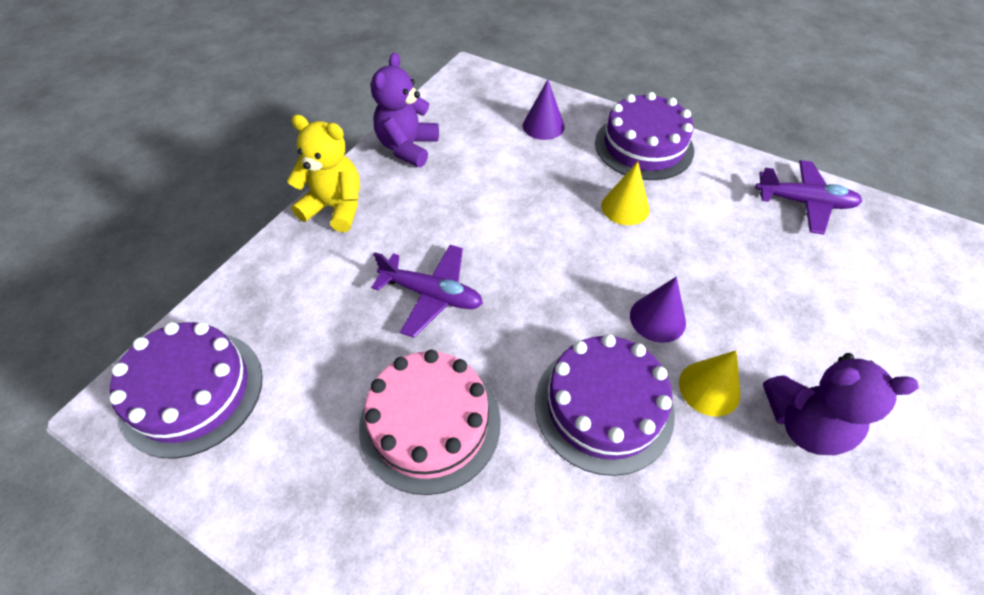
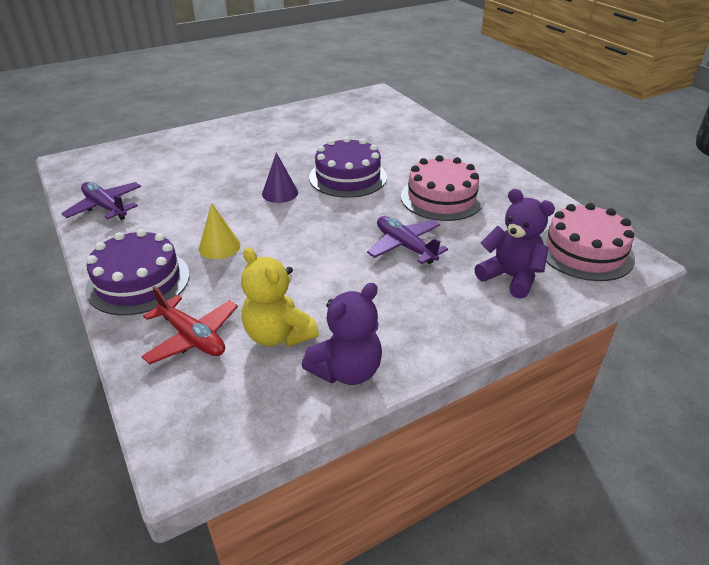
camera: 150 degrees left, 15 degrees down
purple cake [109,322,263,459] -> pink cake [540,203,635,281]
yellow teddy bear [287,115,360,232] -> yellow teddy bear moved to [241,247,319,347]
purple cone [523,79,565,140] -> red plane [141,286,238,364]
yellow cone [679,350,741,416] -> none
purple teddy bear [763,353,919,455] -> purple teddy bear moved to [474,189,555,299]

